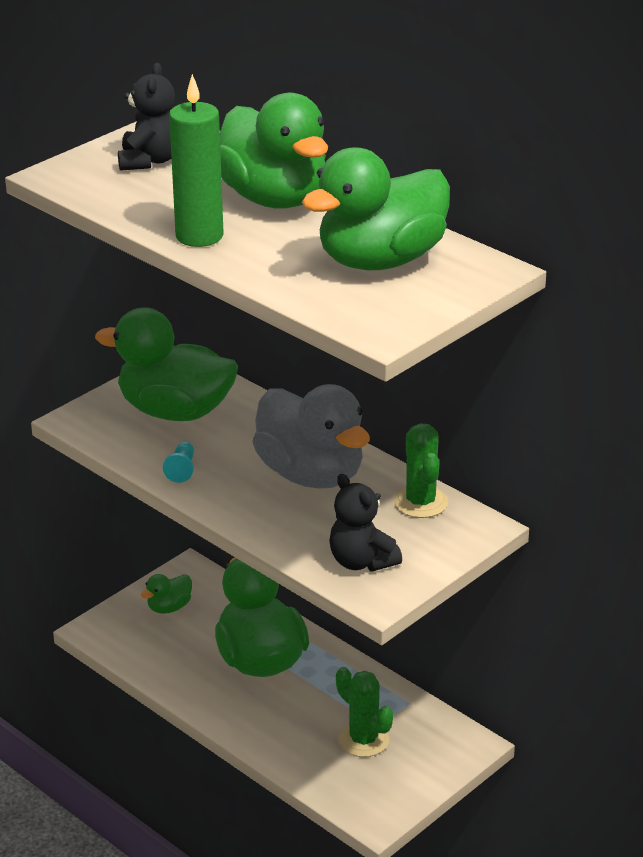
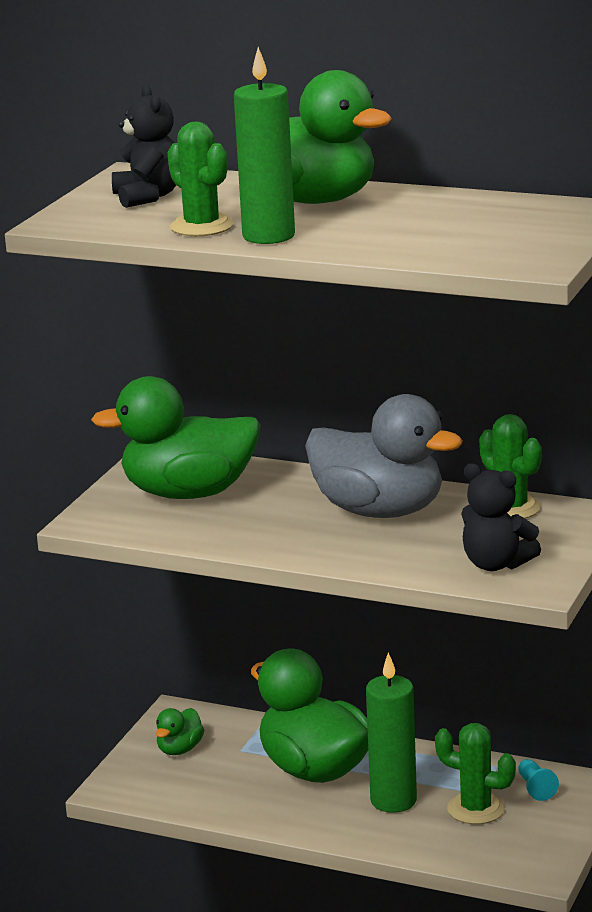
camera: 20 degrees left, 10 degrees down
turquoise pawn [163,441,194,483] -> turquoise pawn moved to [518,759,559,801]
green duck [302,147,450,270] -> none
none -> green cactus [168,121,233,236]
none -> green candle [366,652,417,813]

